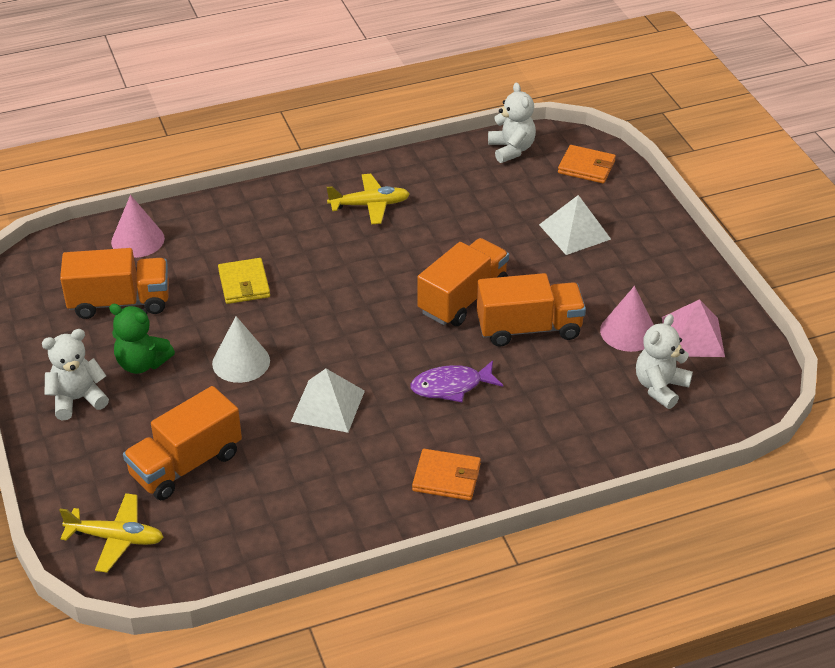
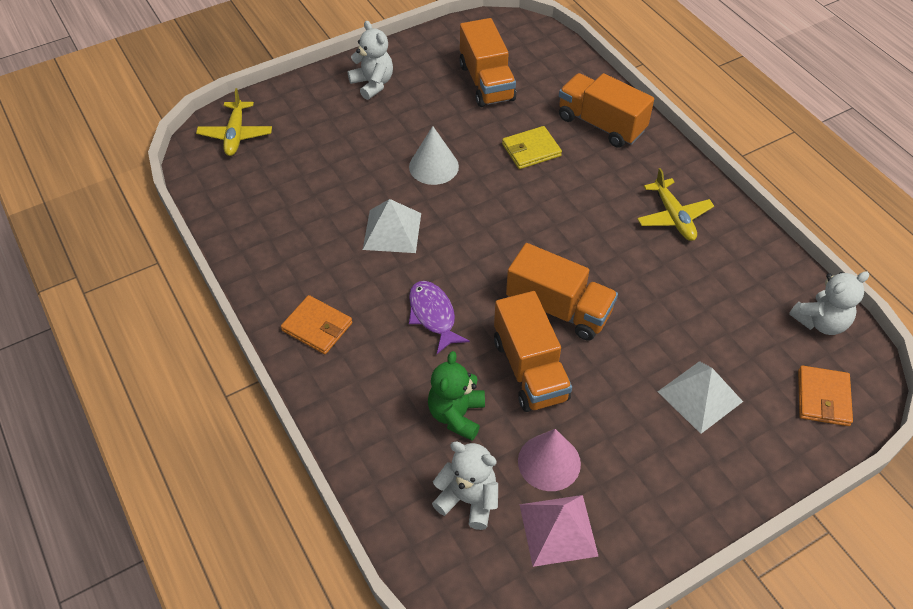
camera: 80 degrees right, 10 degrees up
green teddy bear [109,304,175,374] -> green teddy bear moved to [428,351,485,441]
pink cone [111,195,165,258] -> none
orange truck [123,386,242,500] -> orange truck moved to [559,73,654,148]
orange wallet [412,449,481,500] -> orange wallet turned 60 degrees counterclockwise [281,295,352,354]

